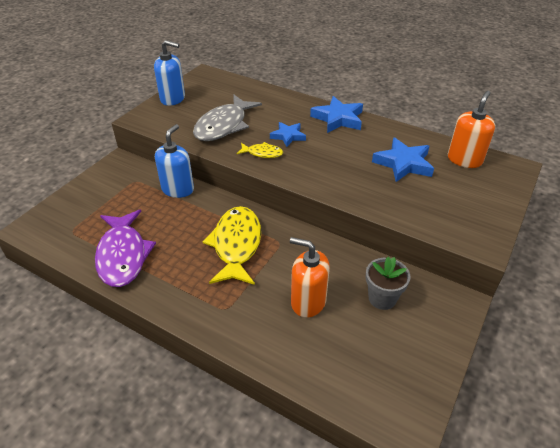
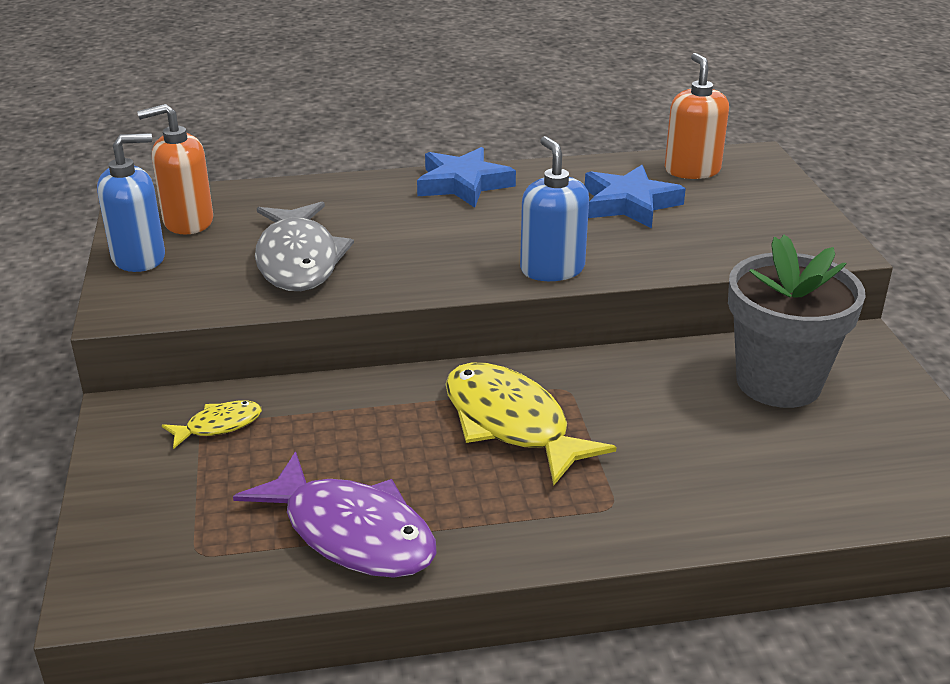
camera: 40 degrees left, 10 degrees down
blue soap dispenser [155,124,194,198] -> blue soap dispenser moved to [520,136,589,281]
yellow fish [237,142,283,158] -> yellow fish moved to [162,400,262,449]
blue star [270,122,306,147] -> none
orange soap dispenser [290,237,330,318] -> orange soap dispenser moved to [137,104,213,234]
grey flower pot [366,256,411,310] -> grey flower pot [728,235,866,408], size x1.81

